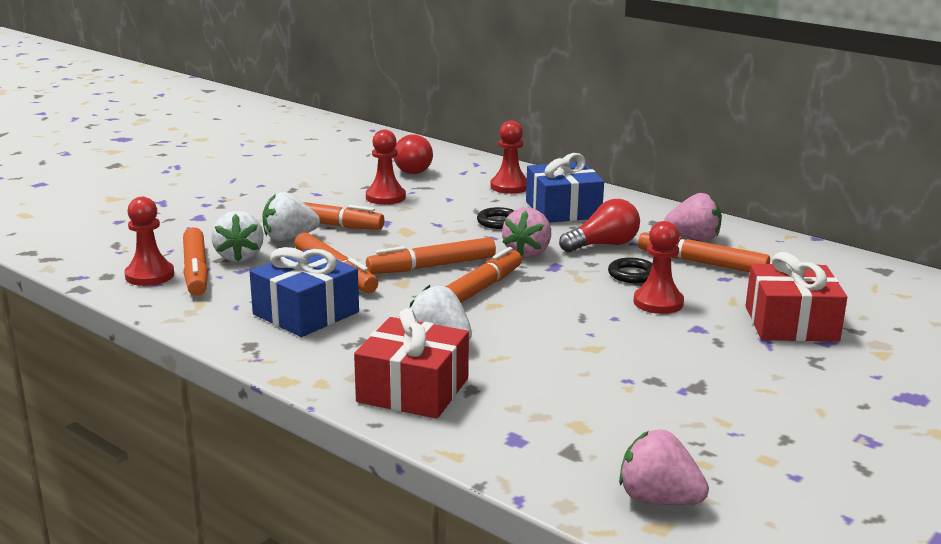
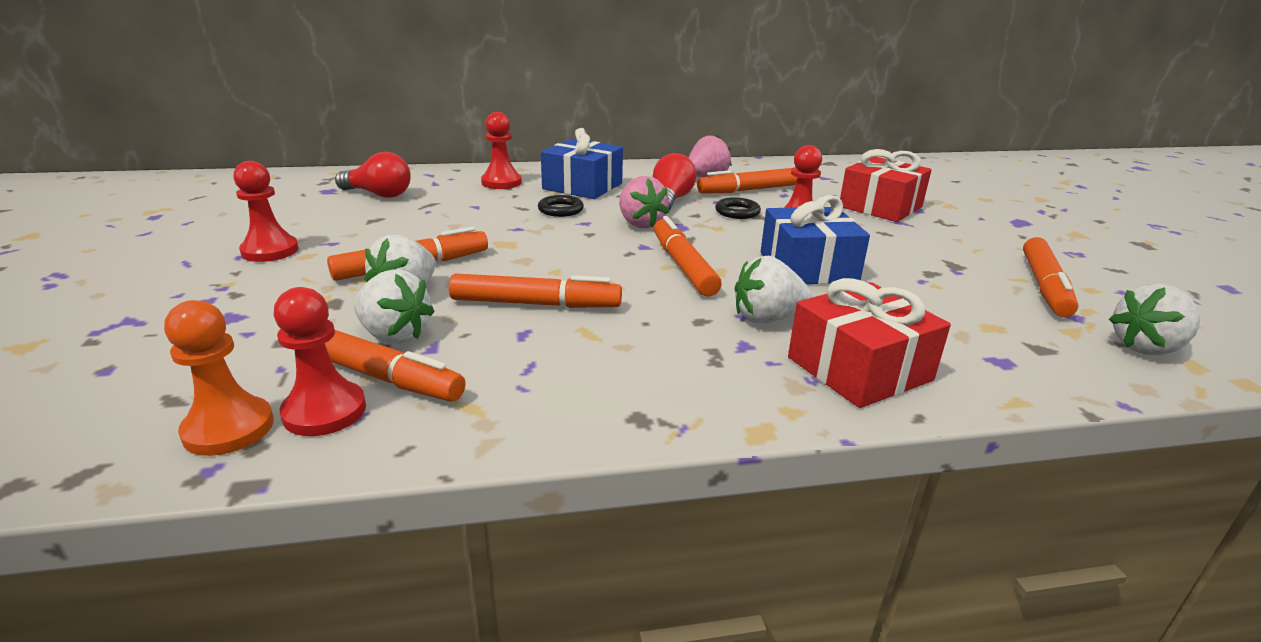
camera: 50 degrees left, 5 degrees up
blue gift [250,247,359,337] -> blue gift moved to [761,195,870,284]
red pawn [366,129,406,205] -> red pawn moved to [233,161,299,262]
orange marker [366,237,496,274] -> orange marker moved to [1023,237,1079,317]
pink strawberry [619,429,709,505] -> white strawberry [1109,284,1200,355]
none -> orange pawn [164,300,274,456]

